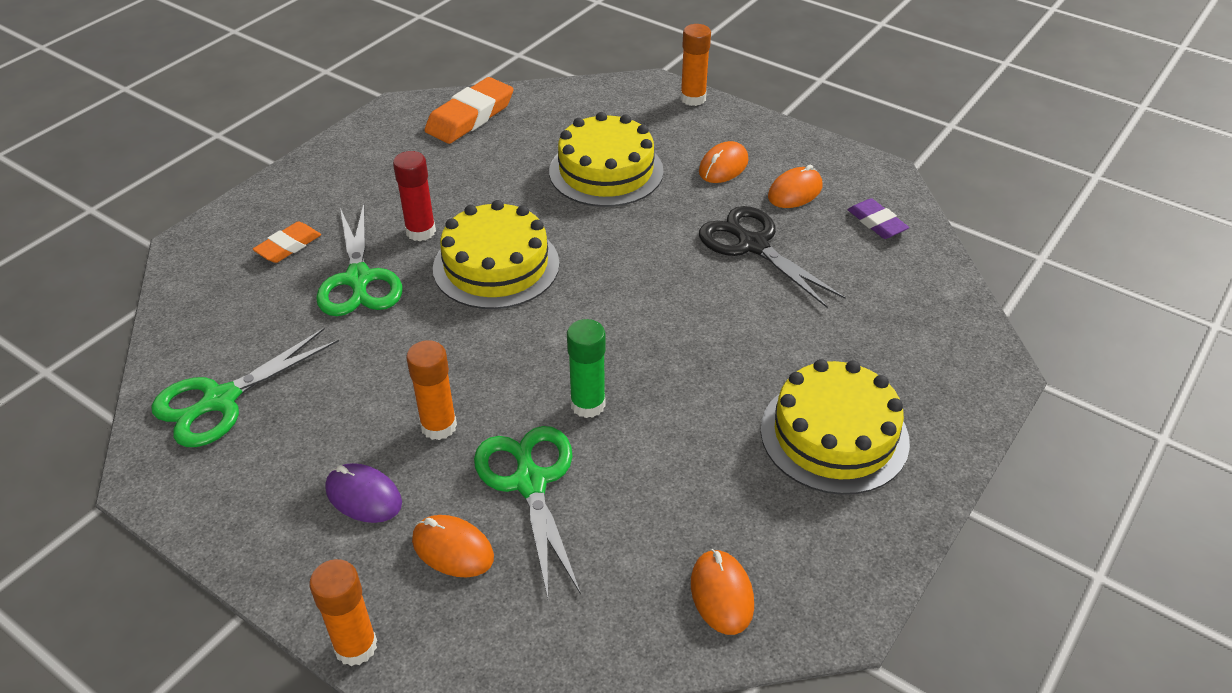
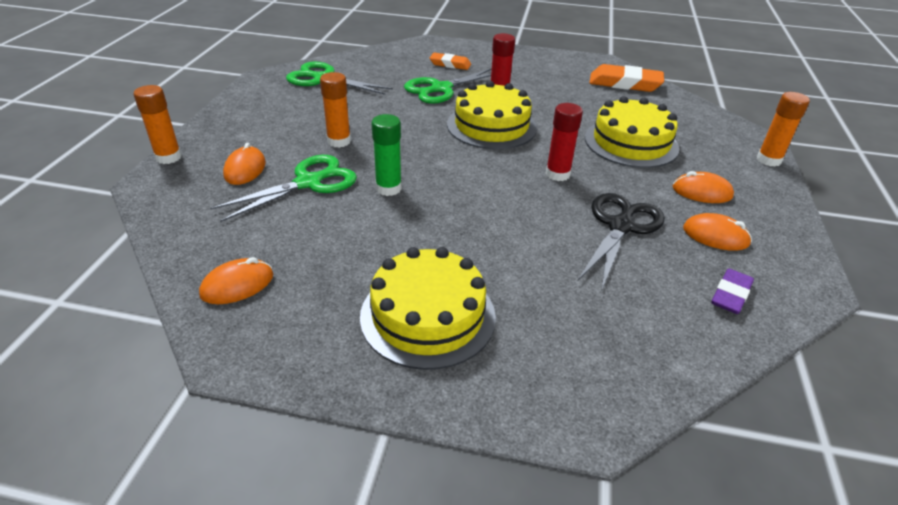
camera: 65 degrees right, 5 degrees down
purple mouse [325,463,402,523] -> none
none -> red glue stick [546,103,583,181]

